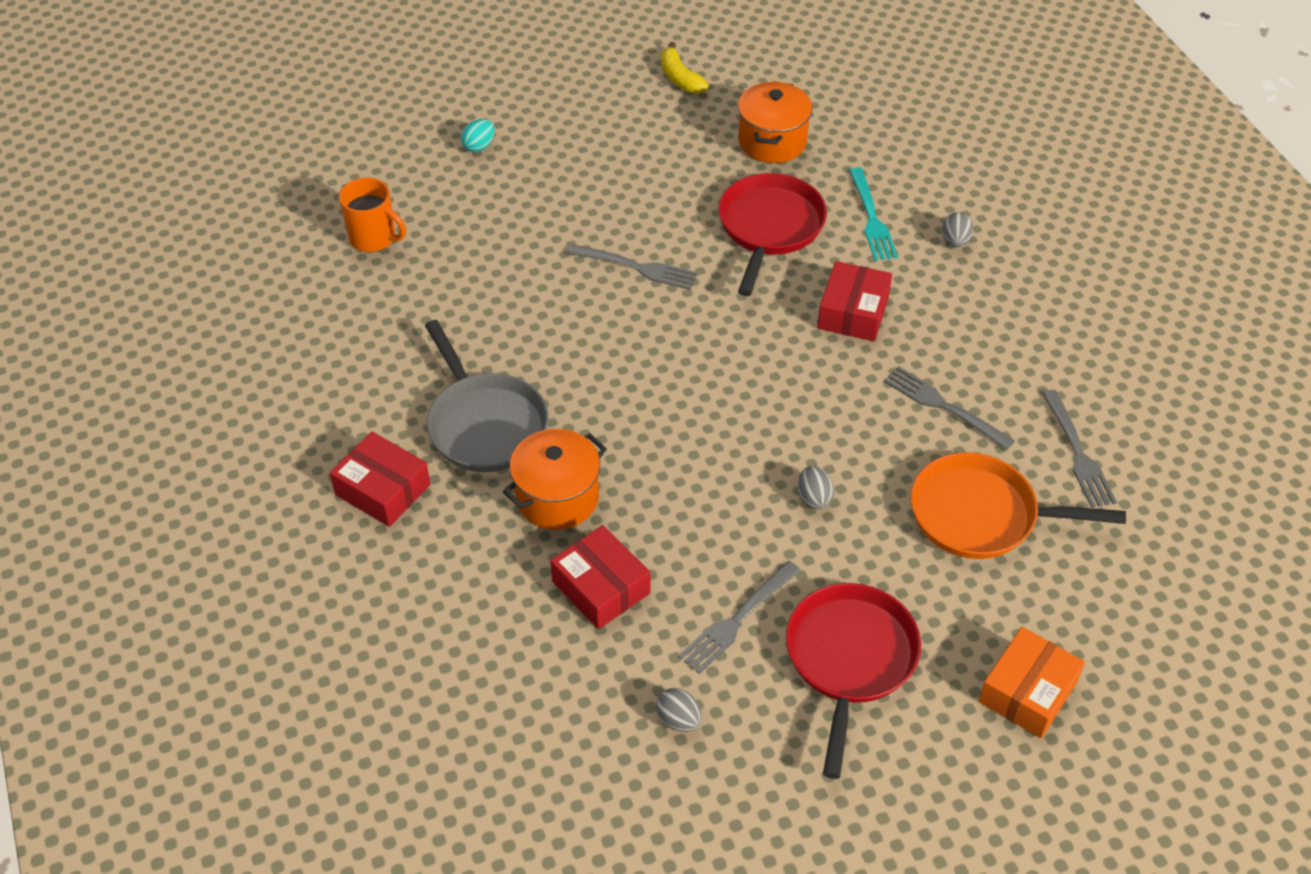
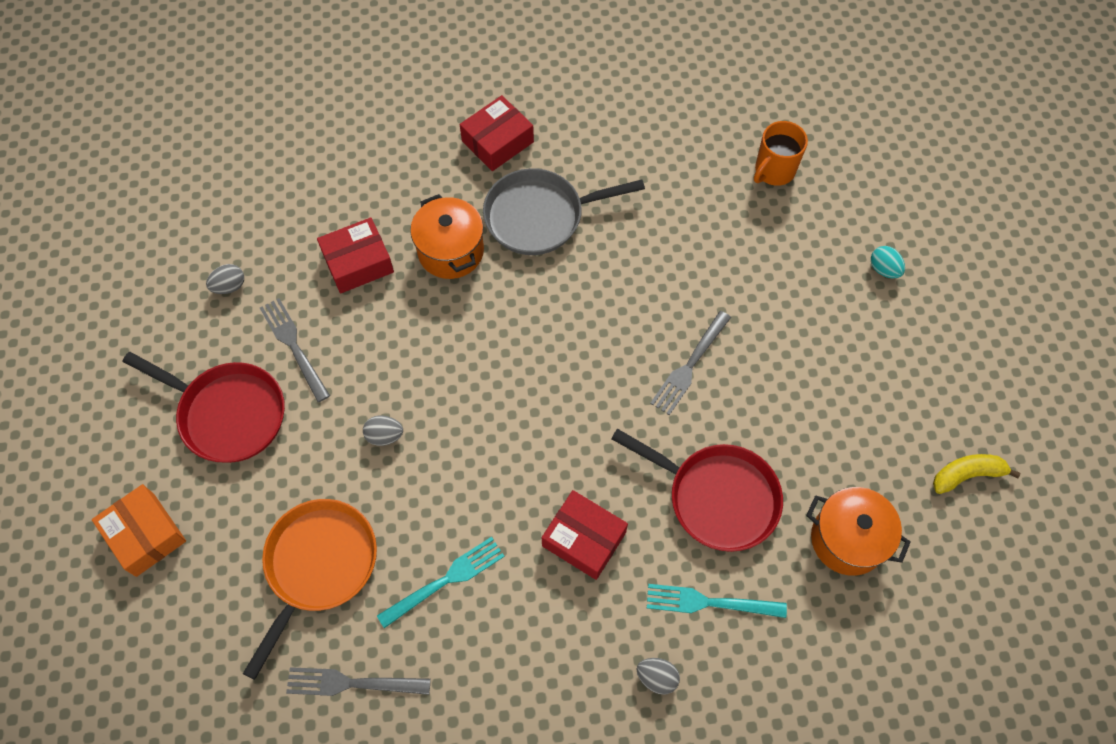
camera: 105 degrees right, 15 degrees up
grey fork [884,366,1015,450] -> turquoise fork [377,537,505,628]

